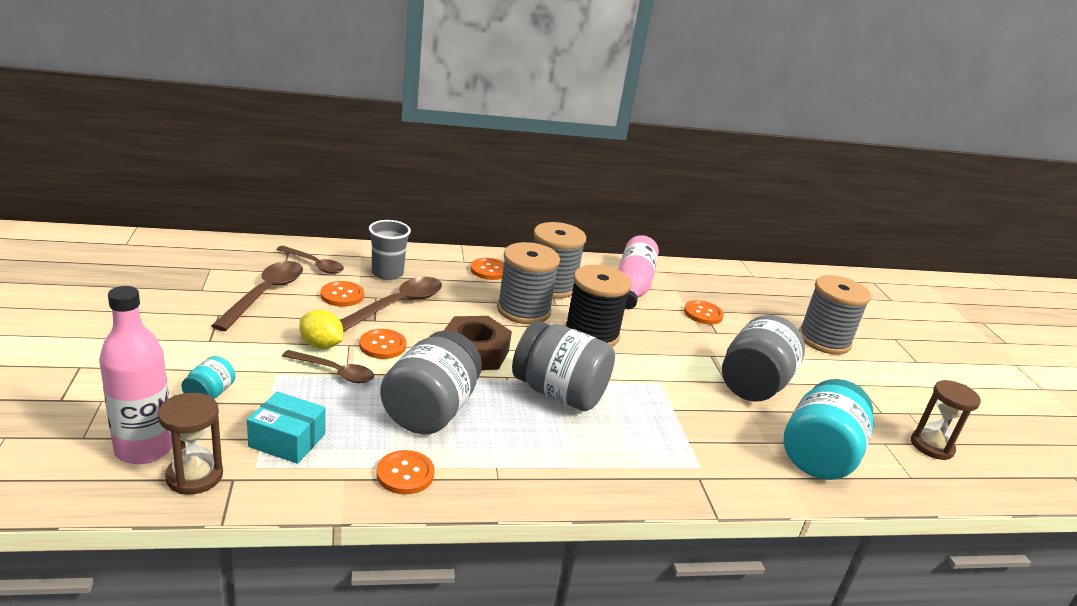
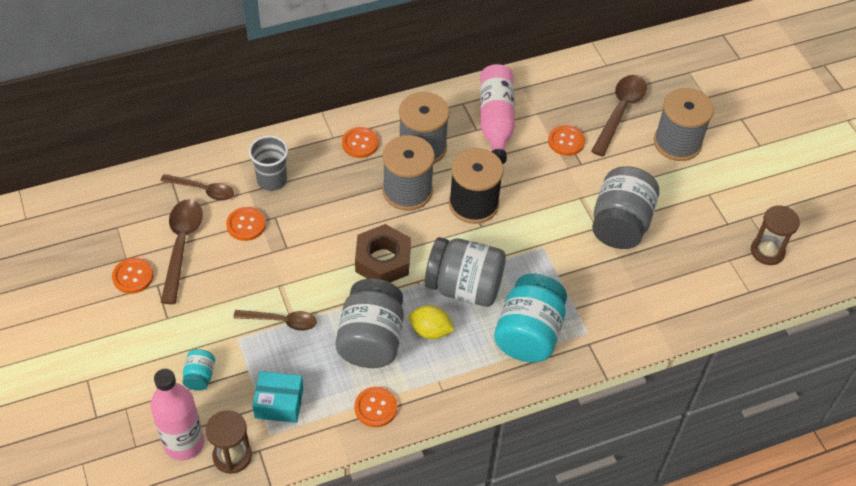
camera: 10 degrees left, 25 degrees up
yellow lemon [299,310,343,349] -> yellow lemon moved to [409,305,455,339]
brown spoon [340,277,442,332] -> brown spoon moved to [591,75,647,157]
orange button [359,329,407,359] -> orange button moved to [112,258,154,294]
turquoise jar [784,379,874,480] -> turquoise jar moved to [494,273,567,363]

